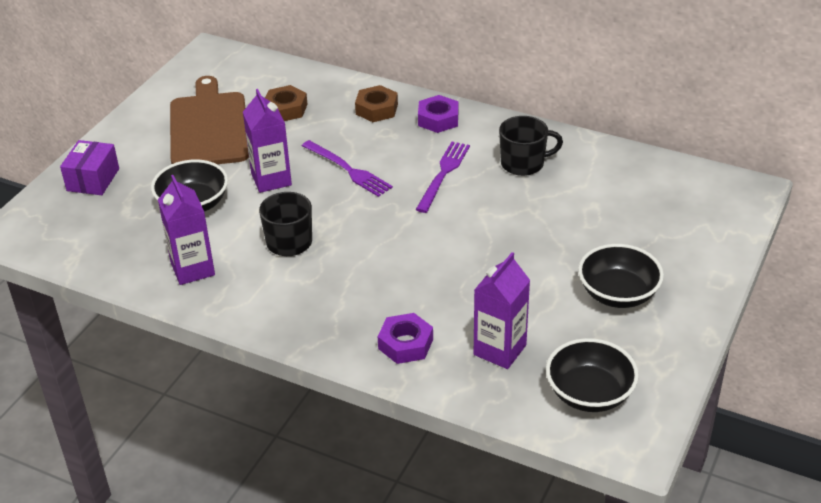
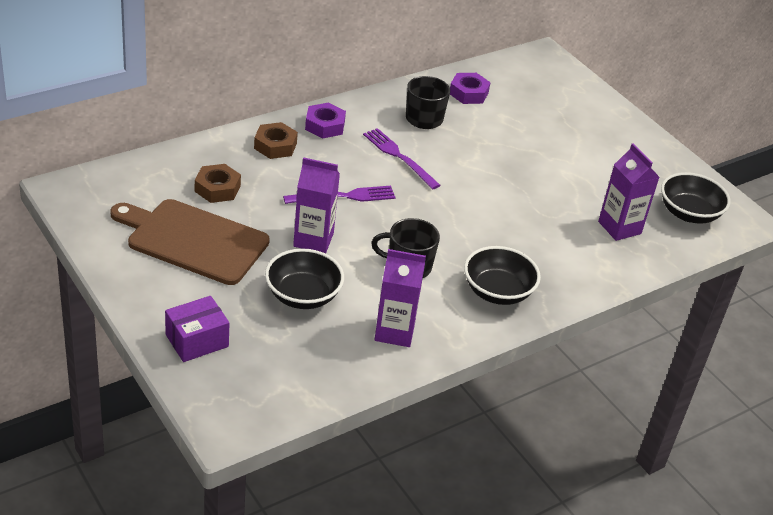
camera: 65 degrees left, 0 degrees up
purple box [60,140,119,195] -> purple box turned 75 degrees counterclockwise [165,296,229,362]
purple nut [377,313,433,364] -> purple nut moved to [450,73,491,104]
black bowl [578,244,664,308] -> black bowl moved to [464,246,541,305]

